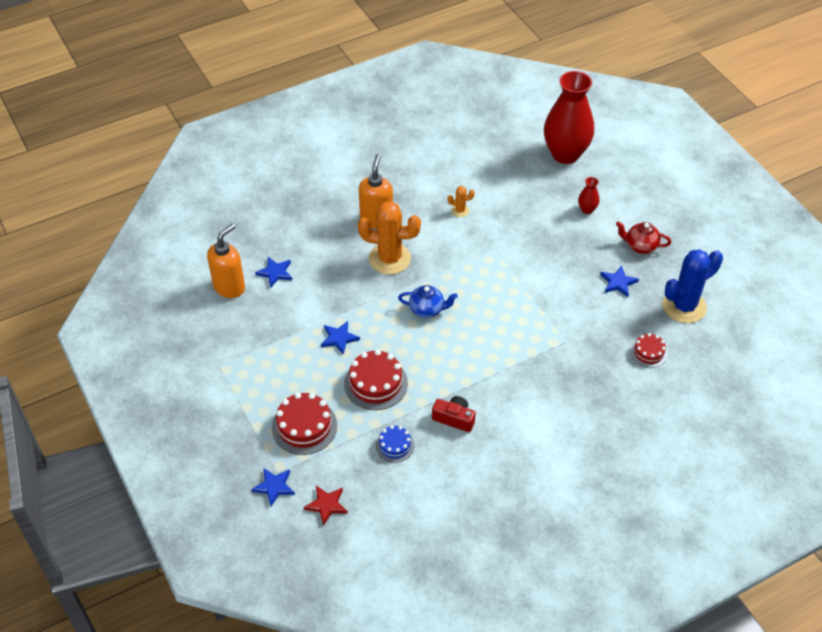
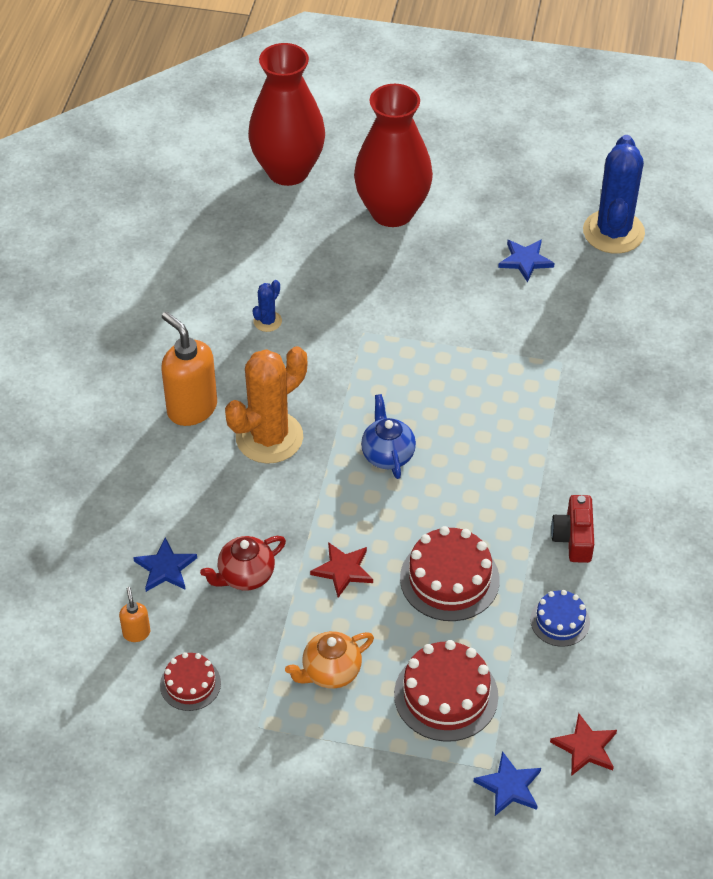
camera: 50 degrees left, 0 degrees up
orange soap dispenser [207,224,245,298] -> orange soap dispenser [119,587,150,642], size x0.47
blue star [321,321,360,355] -> red star [310,542,373,598]
blue teapot [398,285,458,318] -> blue teapot turned 60 degrees counterclockwise [361,394,416,479]
red camera [432,396,476,432] -> red camera turned 60 degrees counterclockwise [551,495,594,563]
orange cactus [448,186,475,217] -> blue cactus [253,280,282,332]
red vase [578,177,599,214] -> red vase [354,84,433,227], size x2.45
red teapot [616,221,671,254] -> red teapot moved to [200,536,286,591]
red cake [630,333,667,368] -> red cake moved to [160,652,221,711]
none -> orange teapot [285,631,374,689]

